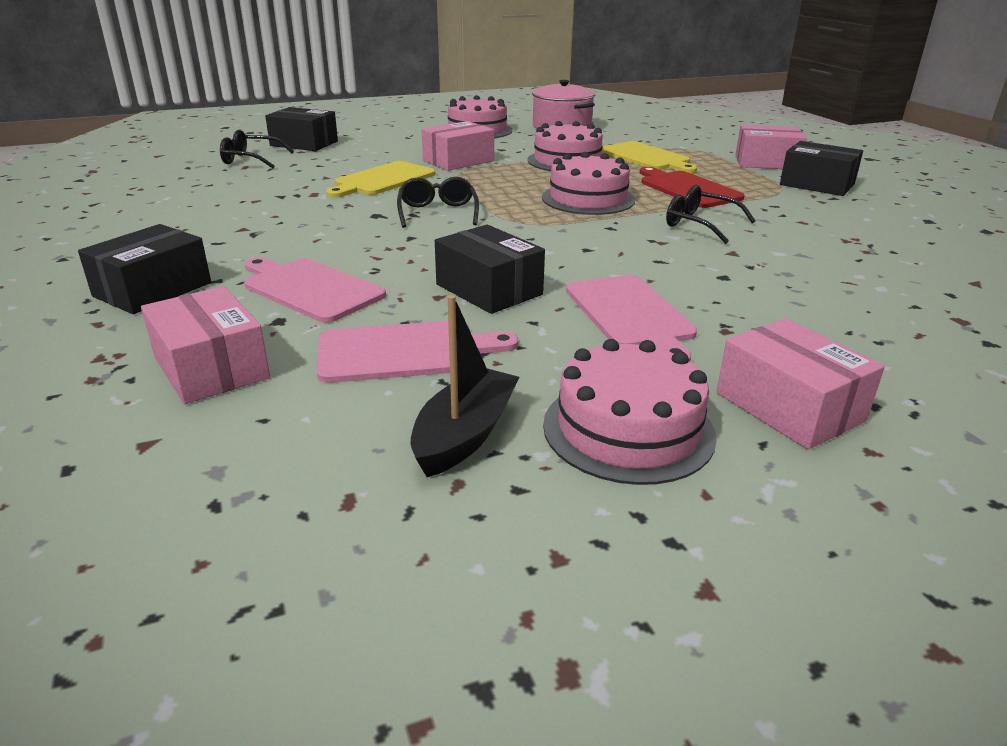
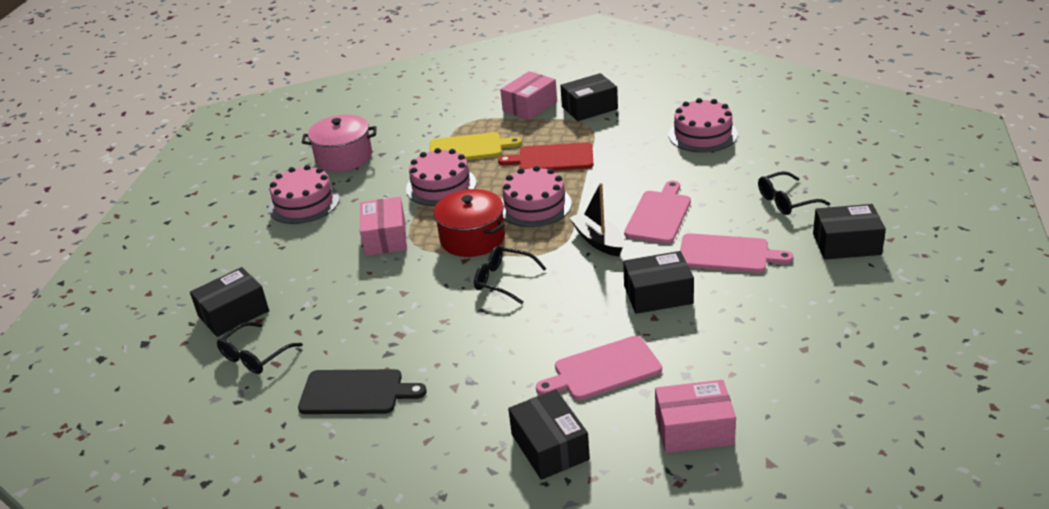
camera: 55 degrees left, 5 degrees up
pink cutting board [317,321,518,383] -> pink cutting board moved to [624,181,691,244]
yellow cutting board [326,161,435,198] -> none
black boat [410,295,520,477] -> black boat moved to [570,183,624,257]
pink cake [543,339,717,485] -> pink cake moved to [669,98,738,153]
black glasses [666,185,756,244] -> black glasses moved to [758,171,830,215]
pink box [716,318,885,450] -> black box [813,204,886,260]
none -> black cutting board [298,369,427,414]
none -> red pot [434,189,505,257]

